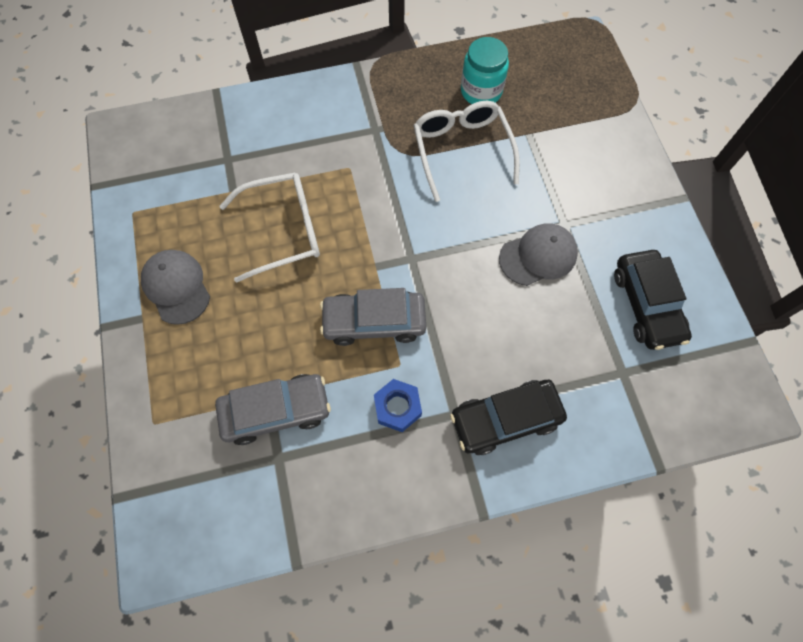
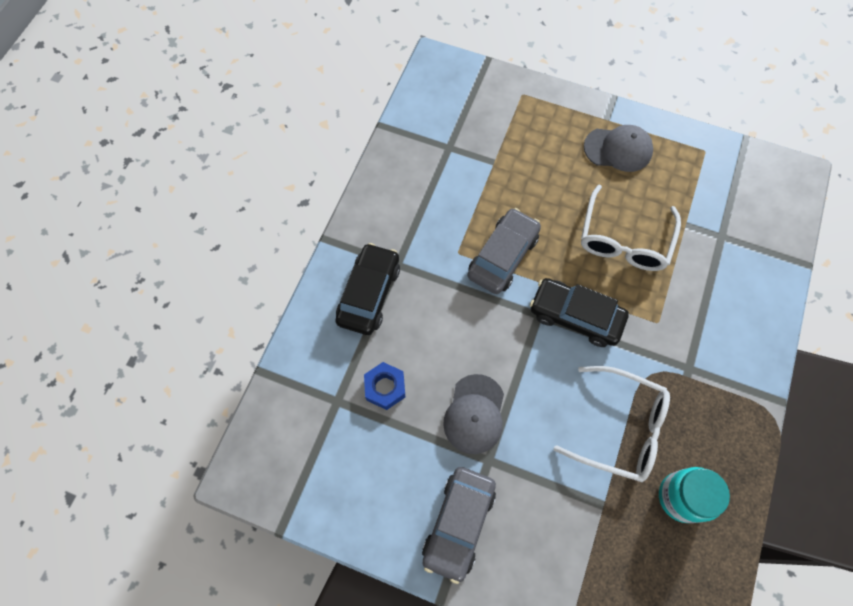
camera: 125 degrees right, 0 degrees up
grey car [215,374,331,445] -> grey car moved to [422,467,496,584]
blue nut [374,379,422,432] -> blue nut moved to [364,362,405,410]
black car [614,250,692,350] -> black car moved to [530,278,629,347]

